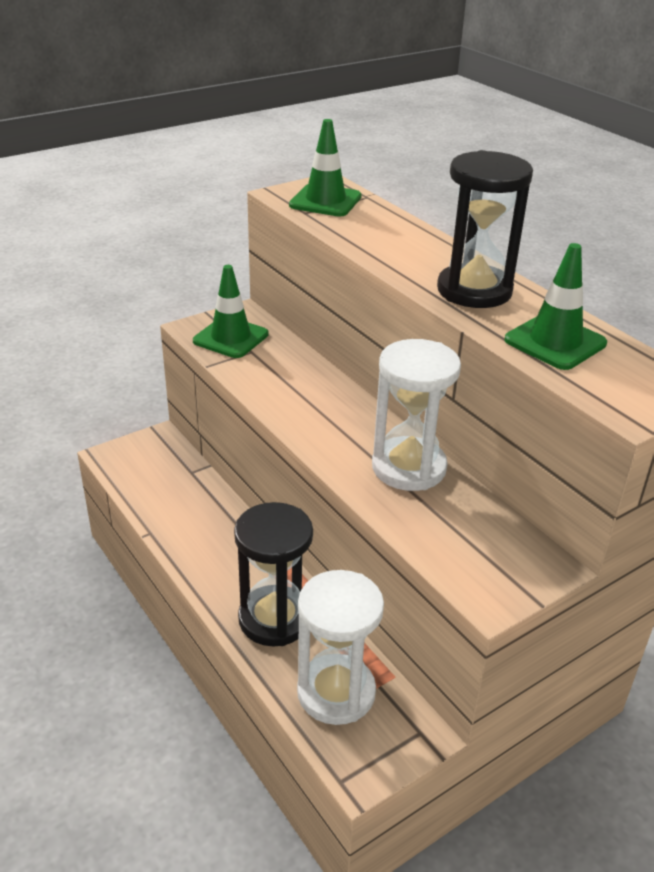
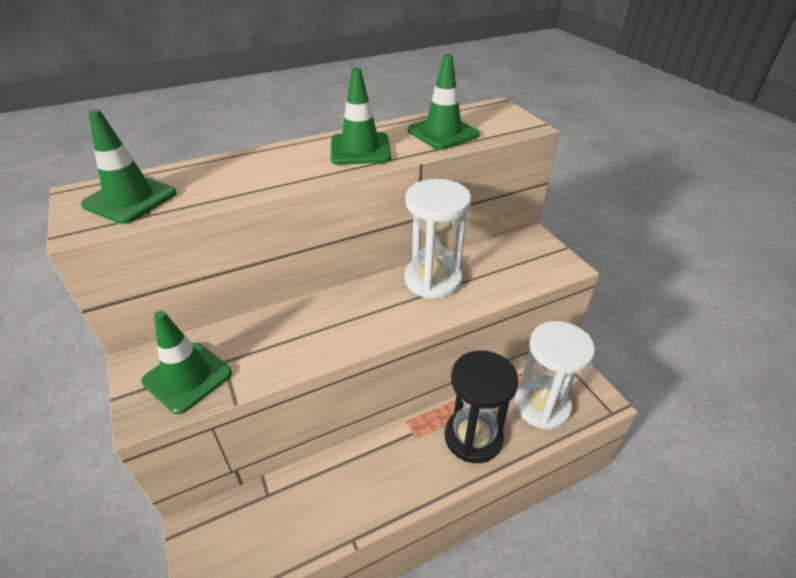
camera: 80 degrees left, 5 degrees up
black hourglass [437,150,533,308] -> green traffic cone [331,67,391,165]

